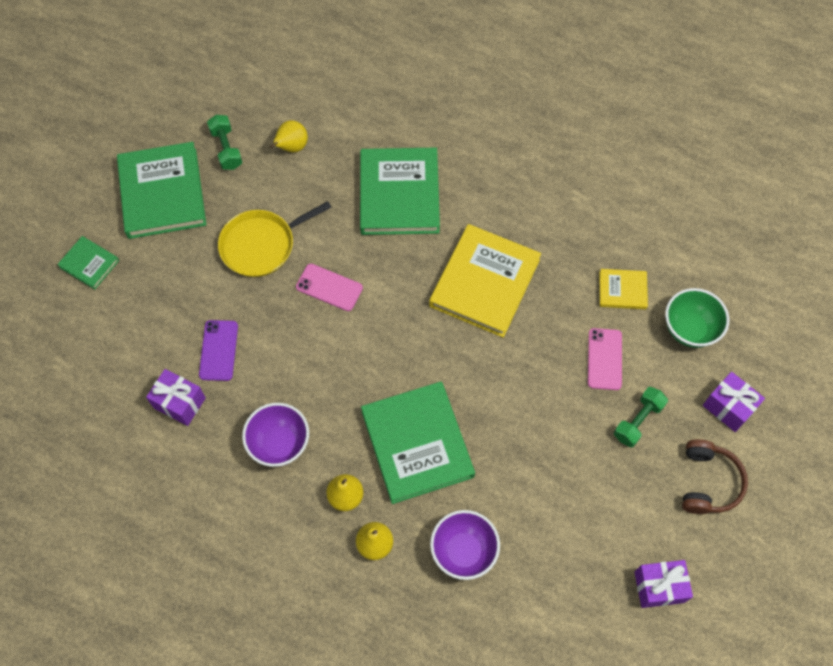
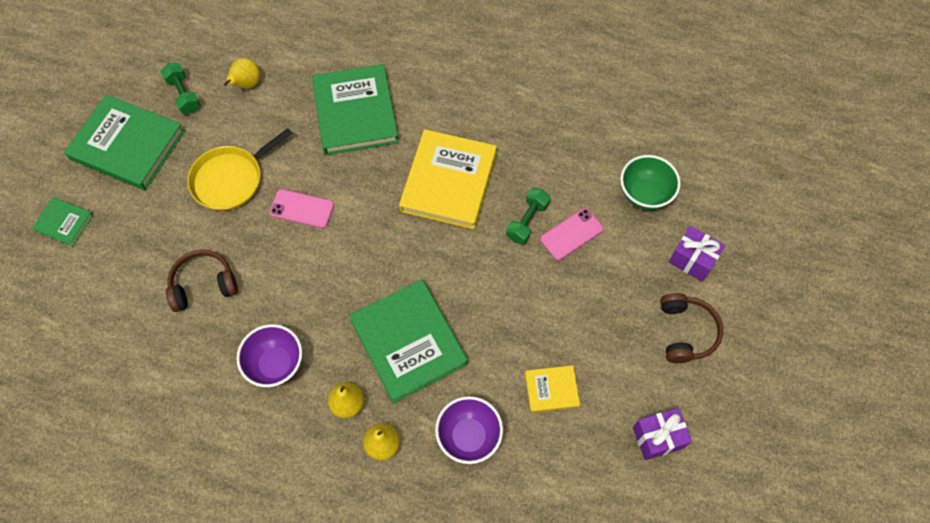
camera: 10 degrees left, 0 degrees up
green book [117,142,206,239] -> green book turned 45 degrees counterclockwise [64,94,185,190]
purple gift [146,369,206,426] -> none
purple phone [199,320,238,381] -> brown headphones [166,250,238,312]
pink phone [588,328,622,390] -> pink phone turned 60 degrees clockwise [540,208,604,261]
yellow book [599,269,648,309] -> yellow book moved to [525,365,580,413]
green dumbbell [614,387,668,447] -> green dumbbell moved to [506,188,550,244]

